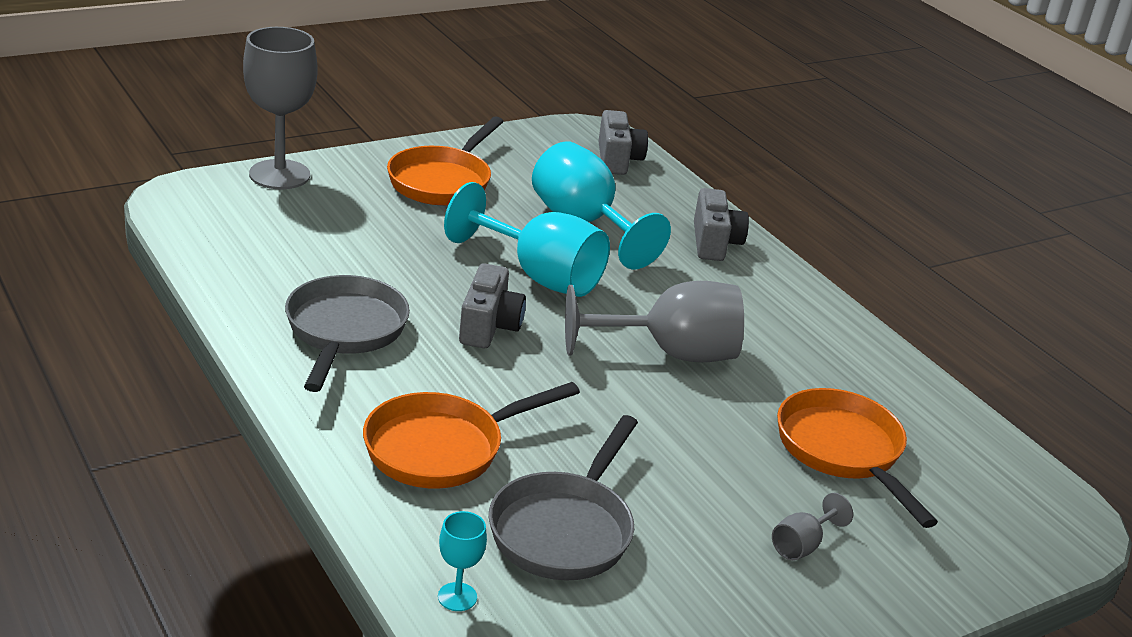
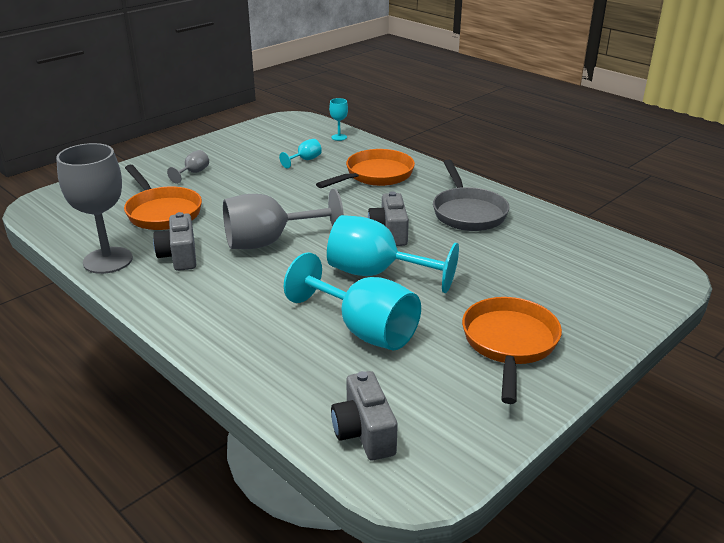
camera: 170 degrees right, 0 degrees up
grey goblet [243,27,318,189] -> grey goblet moved to [56,143,133,274]
grey pan [489,415,638,580] -> turquoise goblet [279,139,322,169]
grey camera [694,188,749,261] -> grey camera moved to [153,212,196,271]

